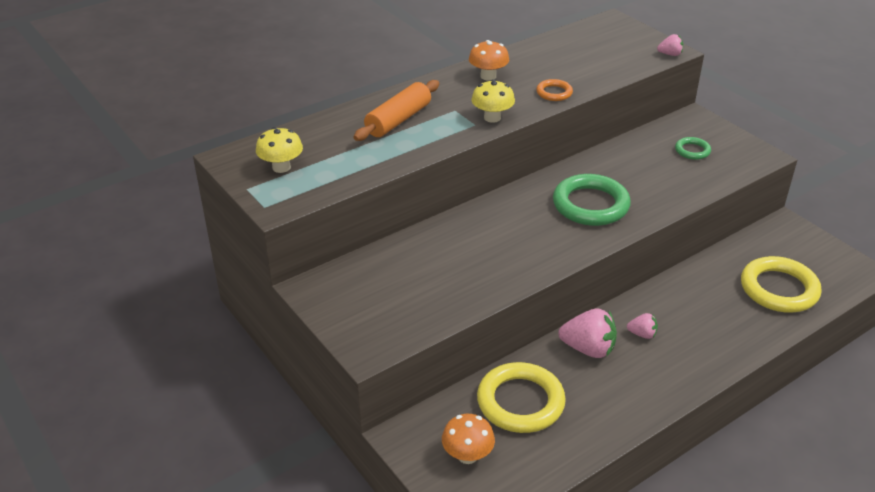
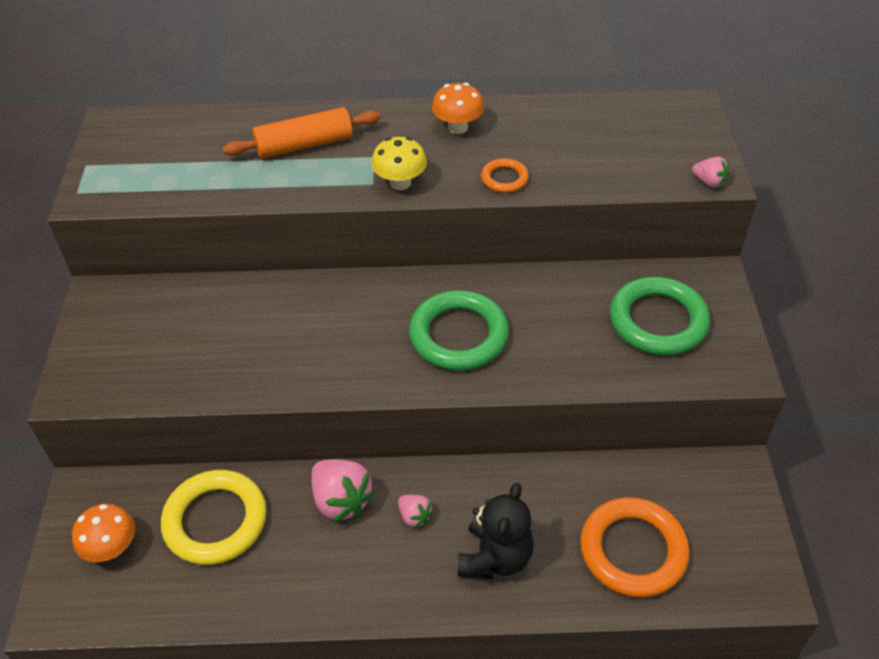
camera: 35 degrees right, 10 degrees up
yellow mushroom [256,127,303,173] -> none
green ring [675,137,711,160] -> green ring [610,277,710,355], size x2.02
yellow ring [741,256,822,313] -> orange ring [580,497,690,598]
none -> black teddy bear [458,483,534,579]

